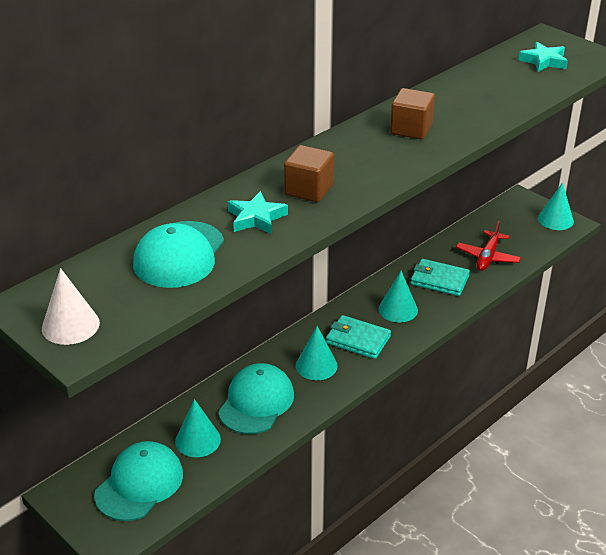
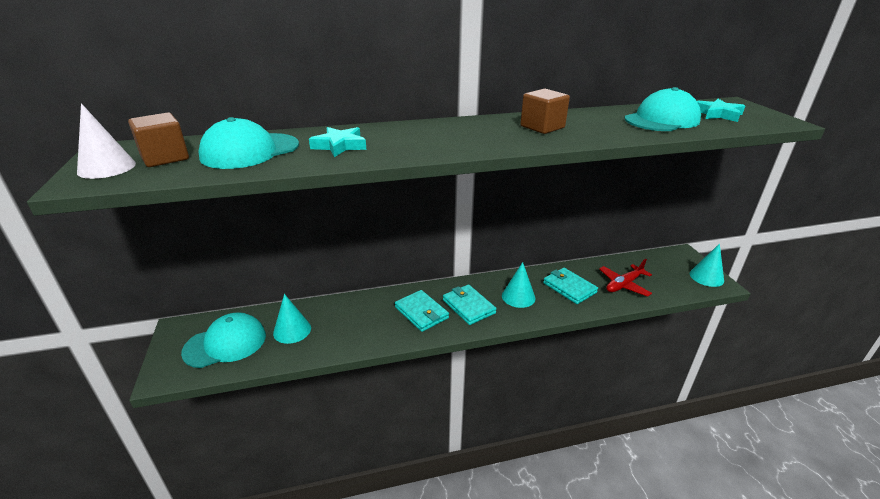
camera: 30 degrees right, 5 degrees down
turquoise cap [218,363,294,434] -> turquoise cap moved to [625,87,701,131]
brown cube [284,145,334,202] -> brown cube moved to [128,113,189,167]
turquoise cone [296,326,338,380] -> turquoise wallet [395,290,449,332]

